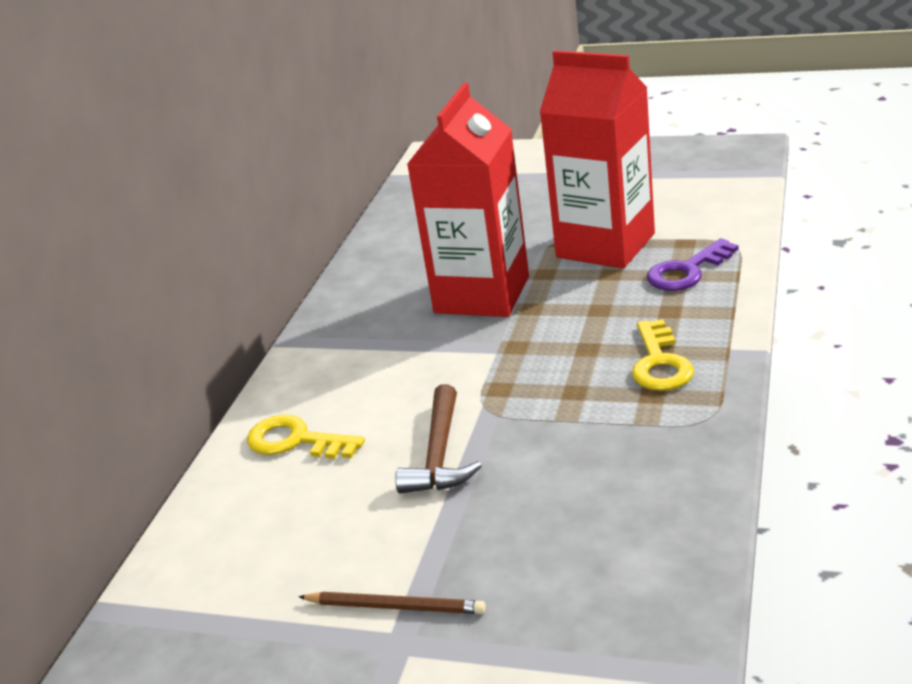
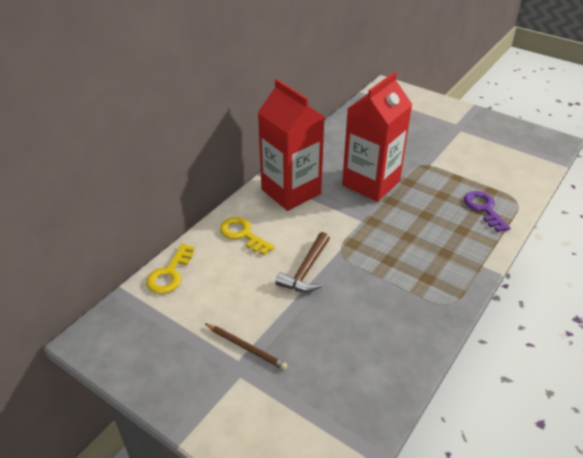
camera: 15 degrees right, 10 degrees up
red carton [540,50,655,269] -> red carton moved to [258,79,325,211]
yellow key [632,319,694,391] -> yellow key moved to [146,244,195,294]
purple key [647,238,738,291] -> purple key turned 90 degrees clockwise [464,191,511,232]

